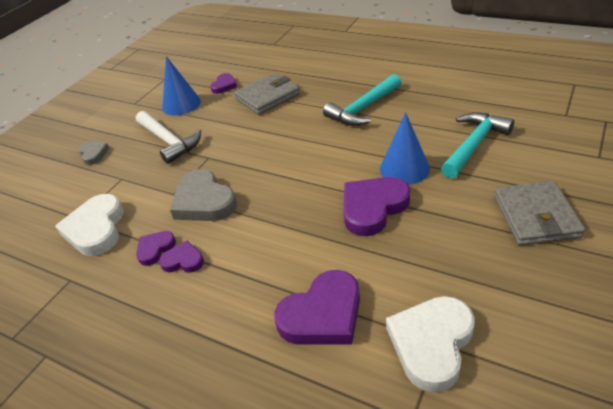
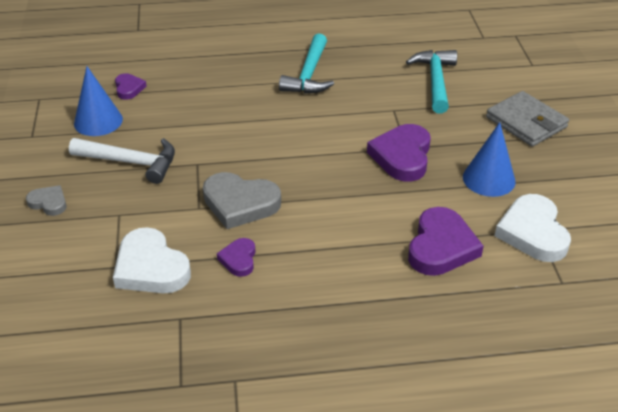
camera: 40 degrees left, 0 degrees up
purple heart [159,241,204,273] -> none
grey wallet [234,73,300,115] -> none
blue cone [380,112,430,185] -> blue cone moved to [463,122,515,197]

